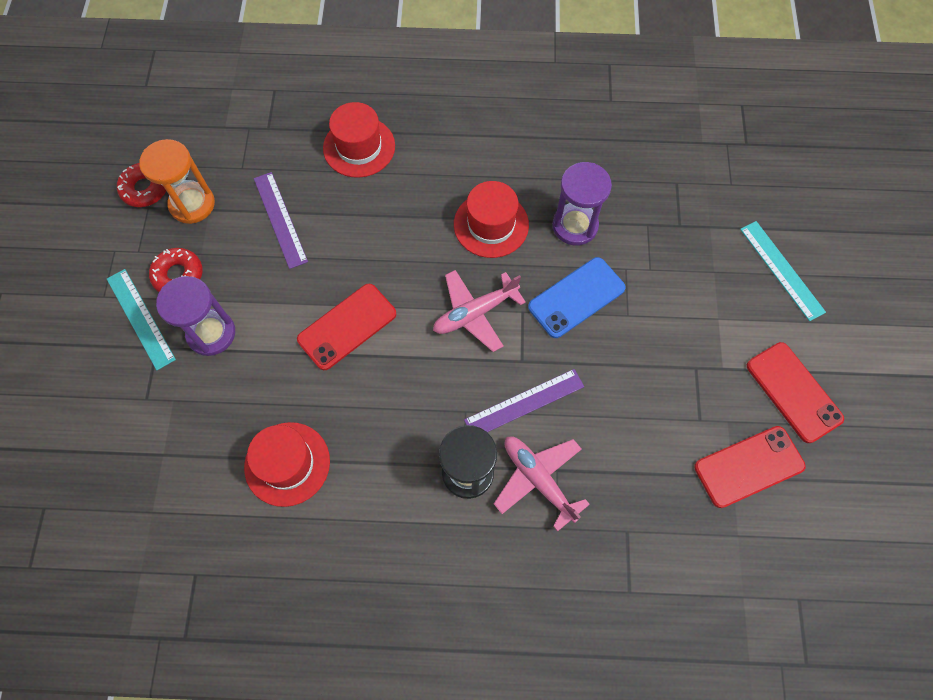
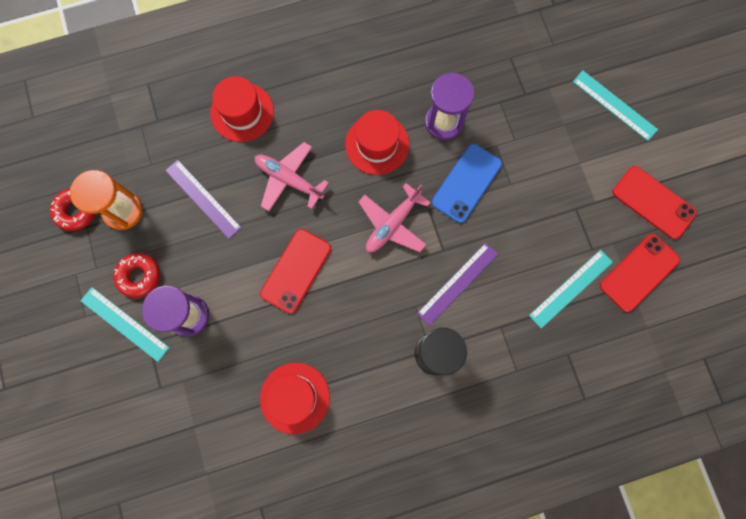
camera: 20 degrees left, 10 degrees up
pink plane [494,437,590,532] -> pink plane moved to [255,142,329,211]
none -> turquoise ruler [529,250,613,328]

